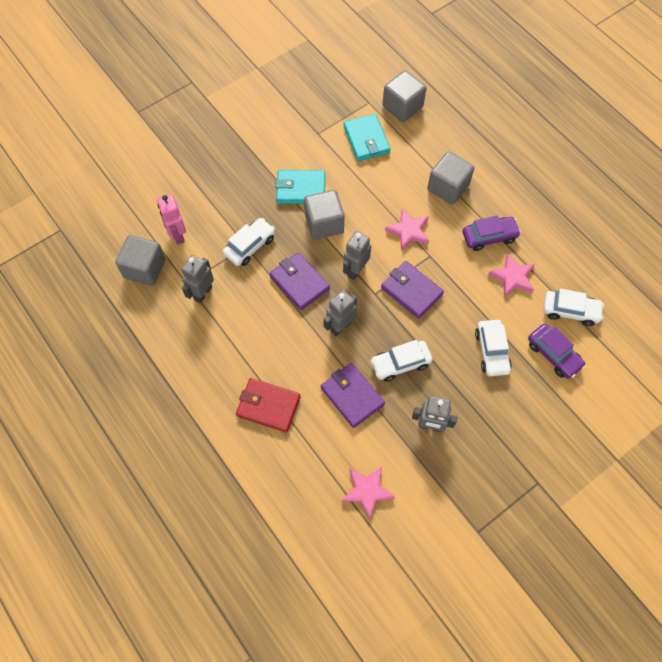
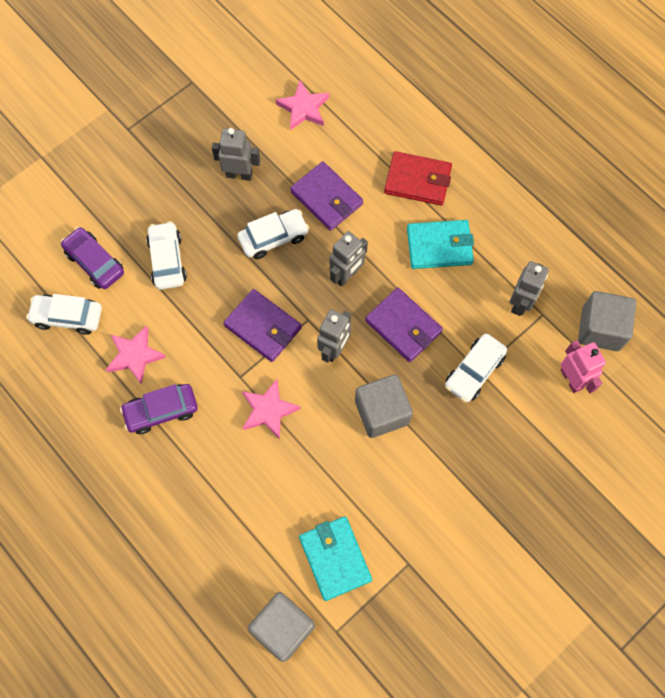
camera: 175 degrees right, 5 degrees up
turquoise wallet [275,170,325,204] -> turquoise wallet moved to [407,220,474,269]
grey cube [427,151,474,204] -> none

